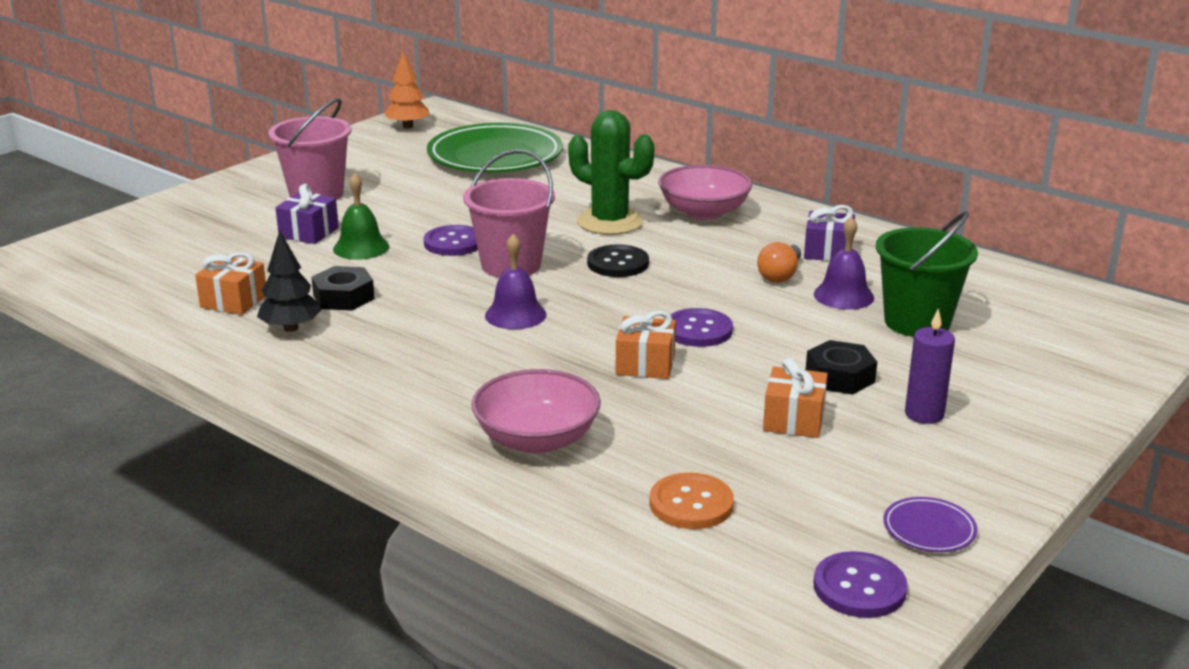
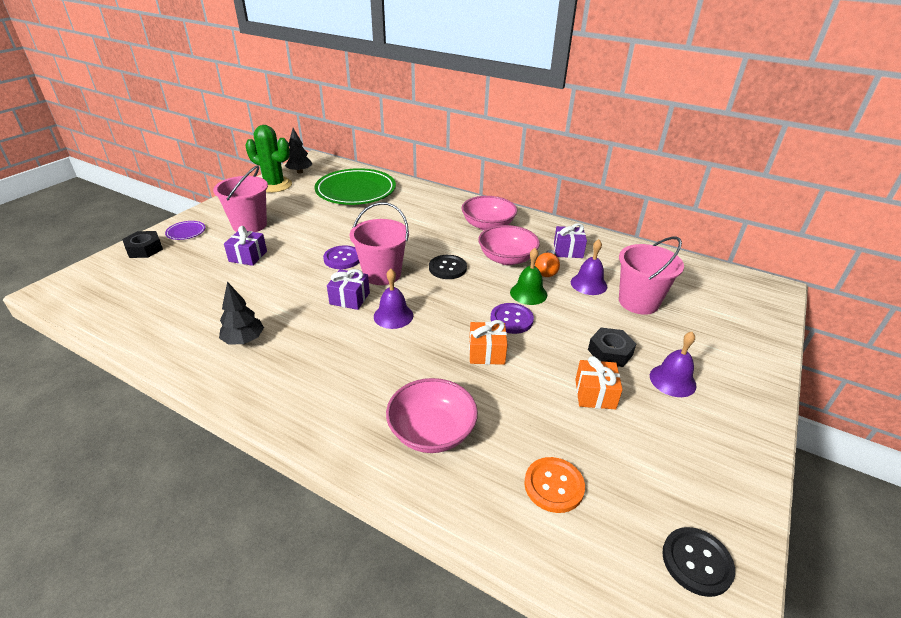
camera: 10 degrees left, 10 degrees up
orange gift [195,252,266,315] -> none
black nut [311,266,375,311] -> black nut moved to [122,231,163,258]
green bell [333,173,389,260] -> green bell moved to [510,248,547,305]
orange tree [384,52,430,129] -> black tree [285,128,312,174]
green cactus [568,110,654,235] -> green cactus moved to [245,125,292,193]
purple button [813,551,908,618] -> black button [662,527,735,597]
green bucket [876,211,978,337] -> pink bucket [619,237,684,315]
purple plate [883,497,978,552] -> purple plate moved to [165,221,205,240]
purple candle [905,309,955,424] -> purple bell [650,332,697,397]
none -> purple gift [327,269,370,310]
none -> pink bowl [478,225,540,265]

